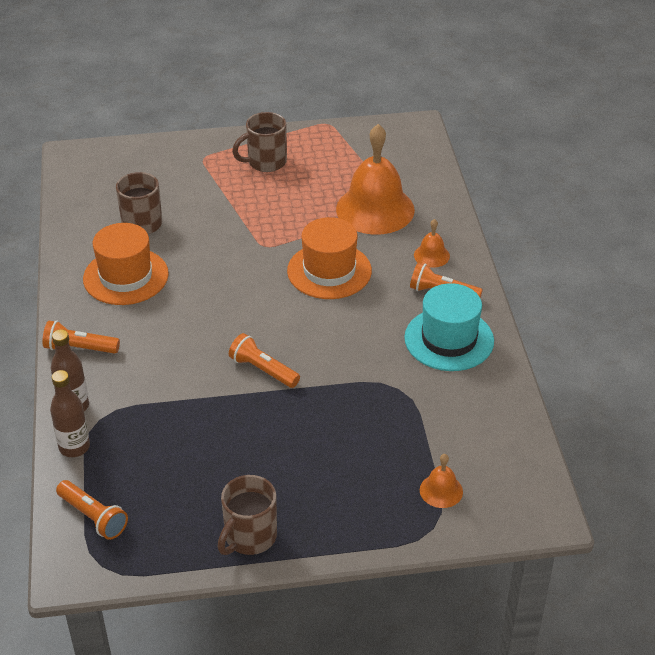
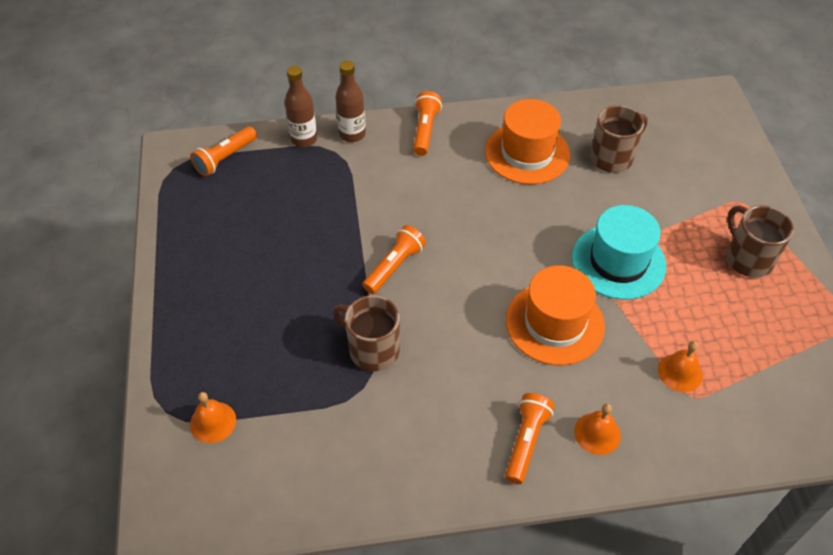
camera: 90 degrees right, 10 degrees up
brown mug [218,475,277,555] -> brown mug moved to [333,295,400,371]
orange bell [336,124,415,235] -> orange bell [658,341,703,392], size x0.44
turquoise hat [404,283,494,371] -> turquoise hat moved to [572,205,666,300]

